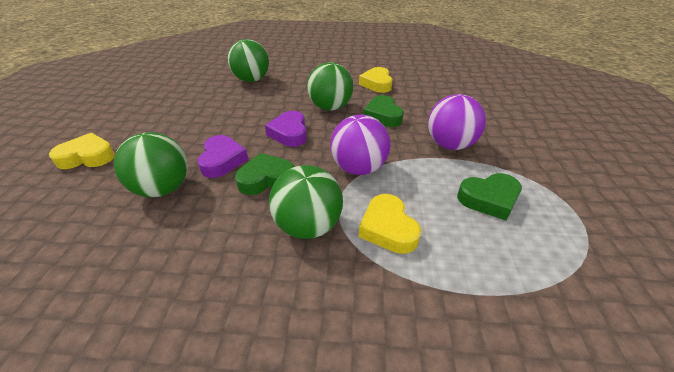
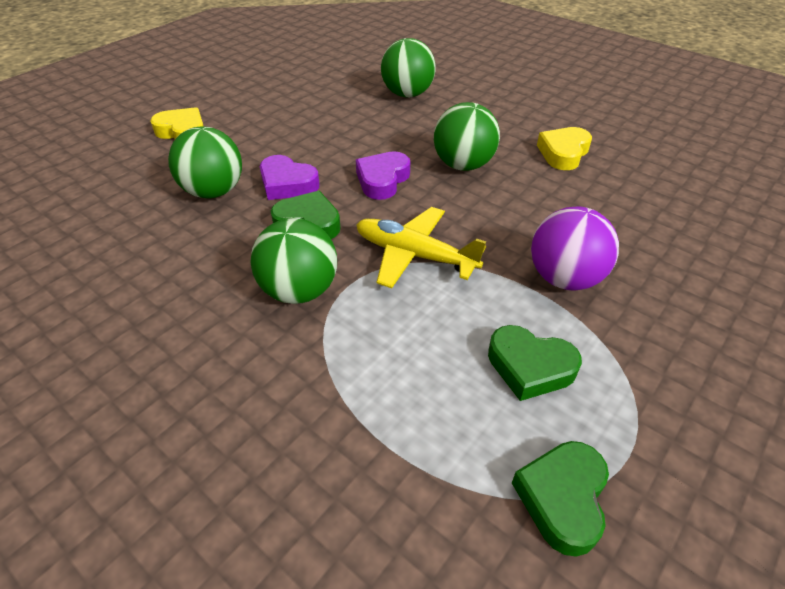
camera: 35 degrees right, 5 degrees up
purple heart [197,135,248,178] -> purple heart turned 90 degrees clockwise [260,155,320,200]
purple ball [330,115,391,175] -> yellow plane [356,207,486,289]
yellow heart [359,194,421,254] -> none
green heart [363,95,404,127] -> green heart moved to [512,441,609,557]

